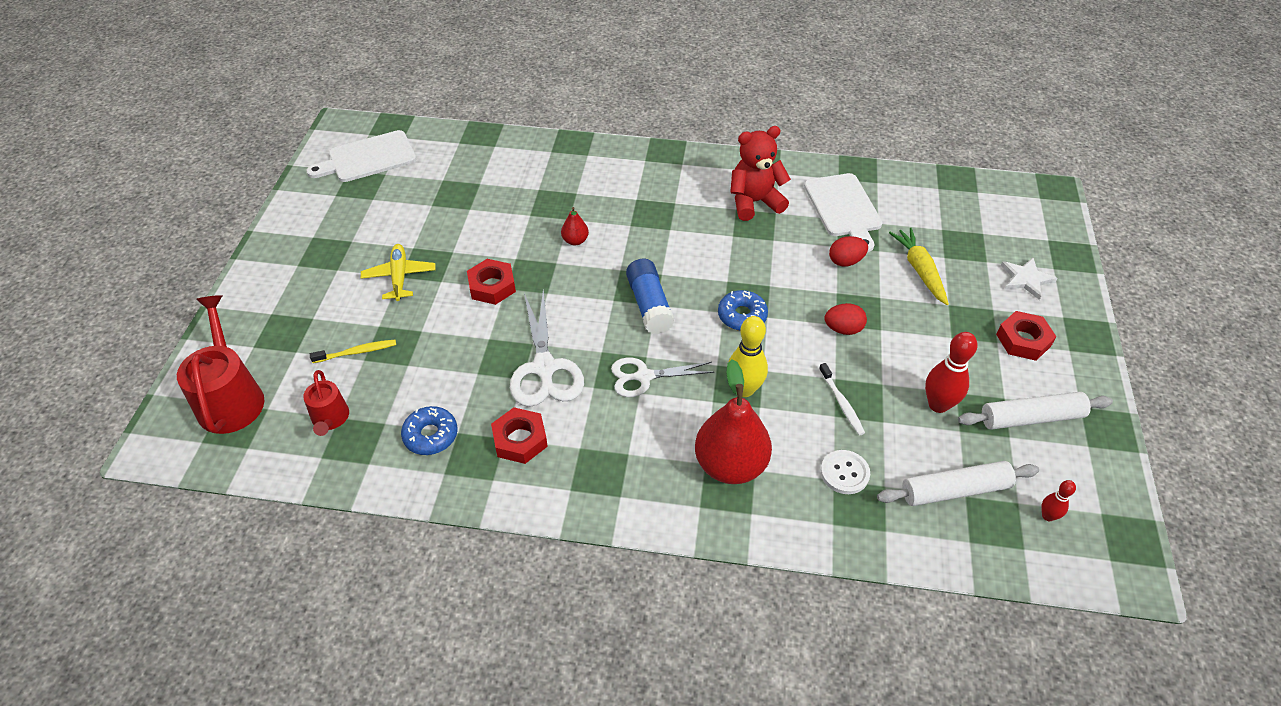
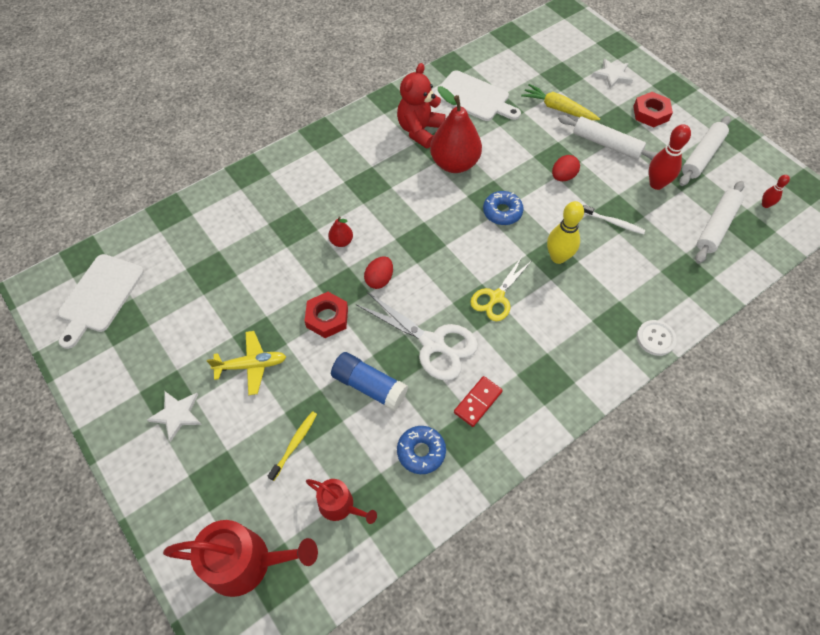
camera: 45 degrees left, 10 degrees up
red watering can [177,295,264,434] -> red watering can turned 150 degrees clockwise [163,520,318,597]
yellow plane [361,244,436,301] -> yellow plane turned 135 degrees clockwise [207,331,286,395]
red nut [491,407,548,464] -> red domino [454,376,503,427]
white scissors [611,358,715,397] -> yellow scissors [470,257,531,321]
blue glue stick [626,259,675,334] -> blue glue stick moved to [331,352,408,411]
red pear [695,359,772,484] -> red pear moved to [430,86,482,173]
white button [821,450,870,494] -> white button moved to [637,320,677,356]
red egg [829,236,868,267] -> red egg moved to [364,256,393,289]
none -> white star [147,391,202,442]
none -> white rolling pin [558,115,658,160]

